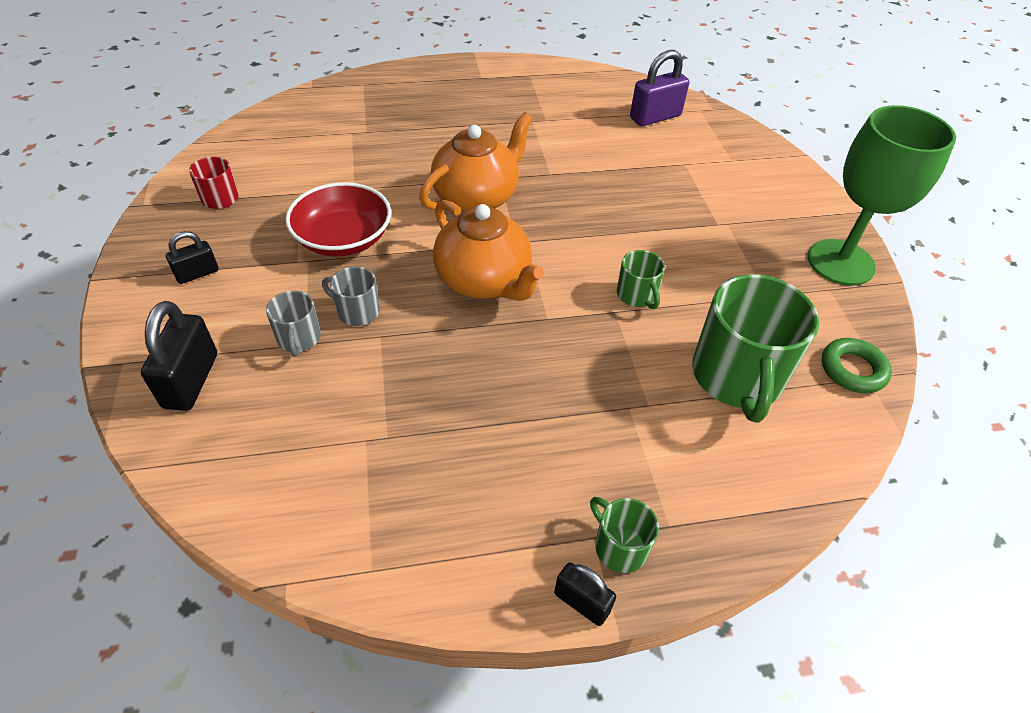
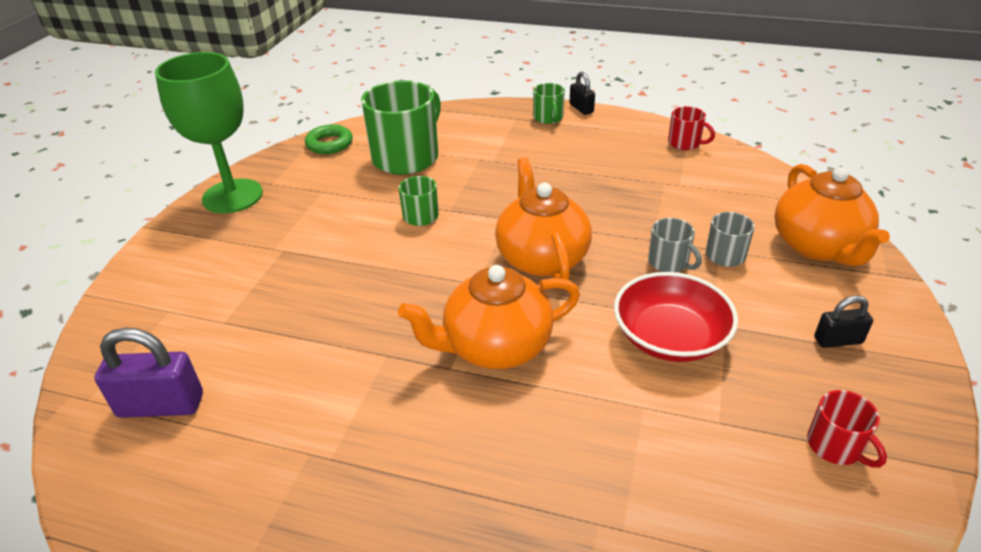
camera: 150 degrees left, 10 degrees down
black padlock [141,301,217,411] -> orange teapot [774,164,890,266]
none -> red mug [668,106,715,150]

